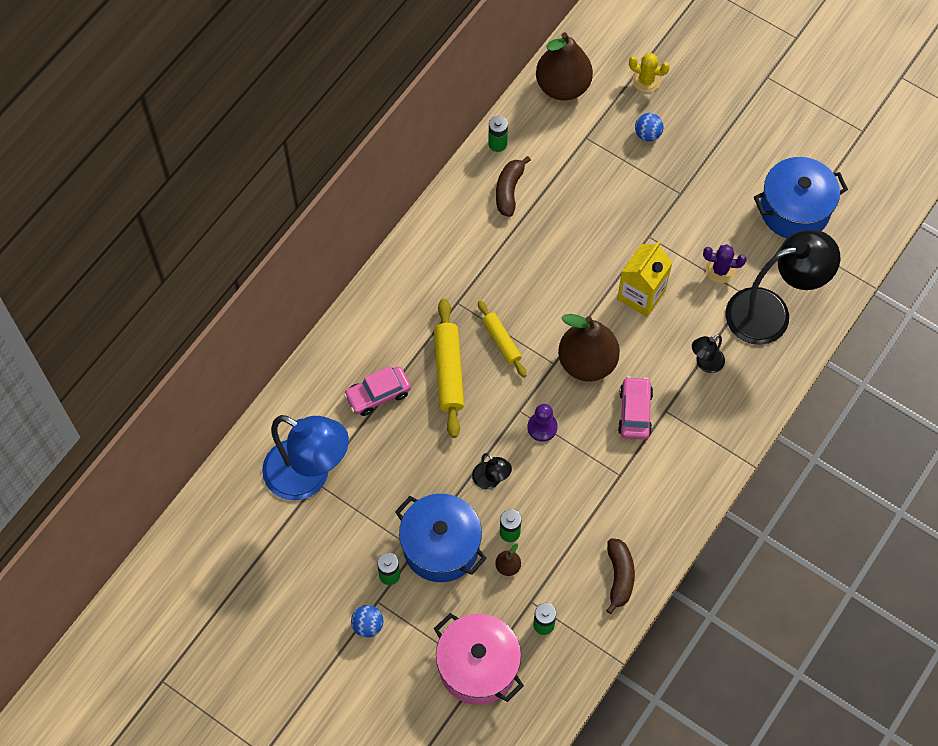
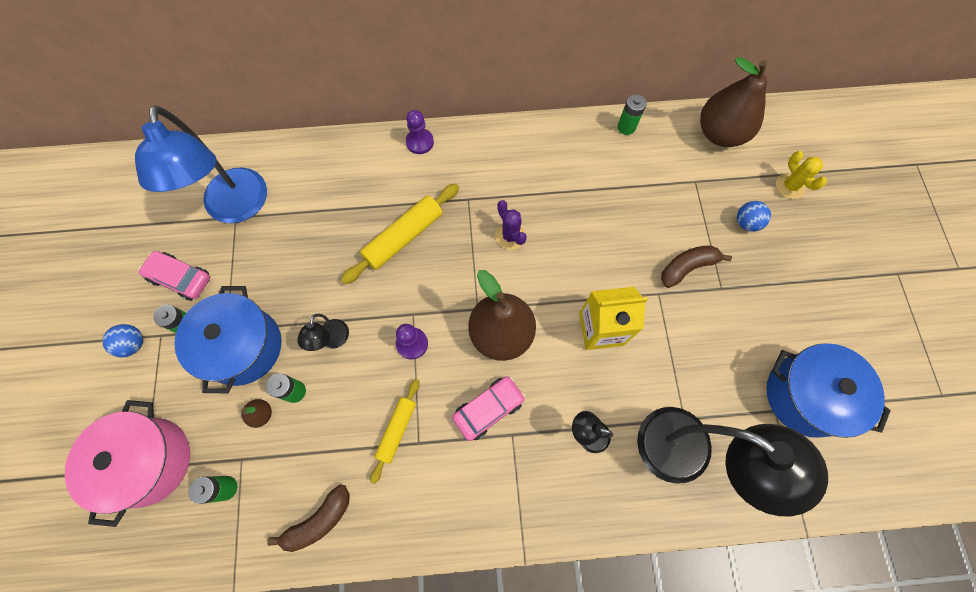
camera: 50 degrees right, 5 degrees up
pink car [344,366,411,416] -> pink car moved to [138,251,210,301]
yellow rolling pin [478,300,527,377] -> yellow rolling pin moved to [370,379,420,484]
brown banana [496,156,531,217] -> brown banana moved to [661,245,732,288]
purple cactus [703,244,747,283] -> purple cactus moved to [495,200,527,250]
none -> purple pawn [406,110,434,154]

